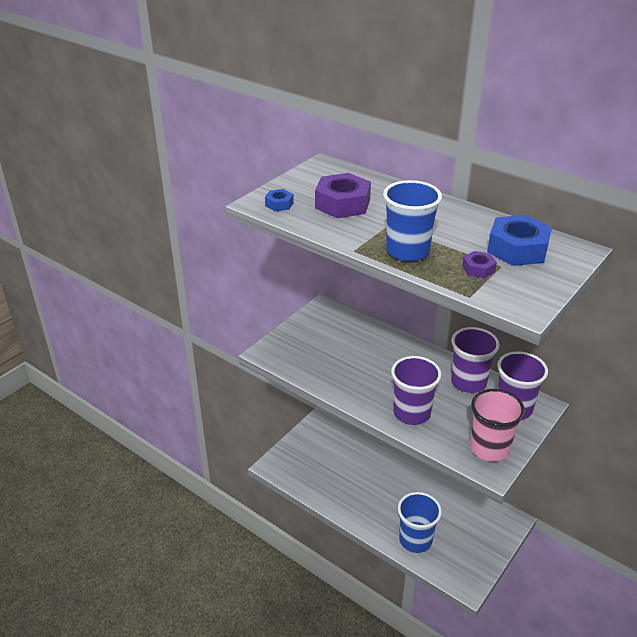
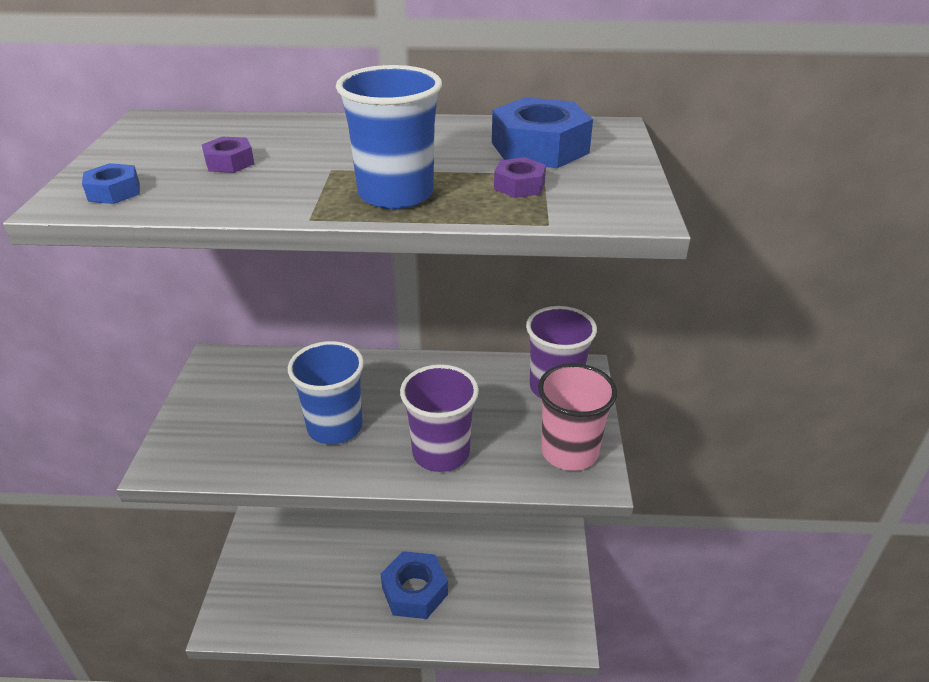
camera: 35 degrees left, 0 degrees up
purple nut [315,173,371,218] -> purple nut [202,137,254,173], size x0.50
blue cup [398,492,442,553] -> blue cup moved to [288,341,364,444]
purple cup [451,327,500,393] -> none
none -> blue nut [381,551,448,619]

